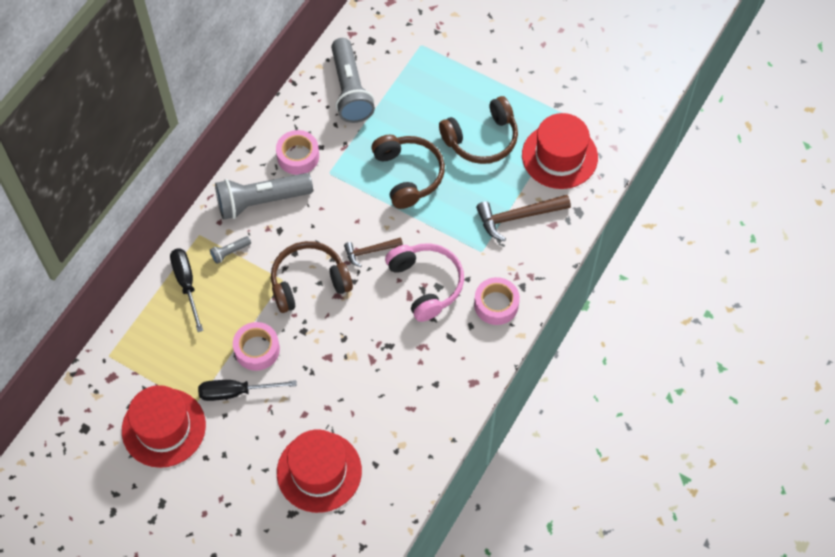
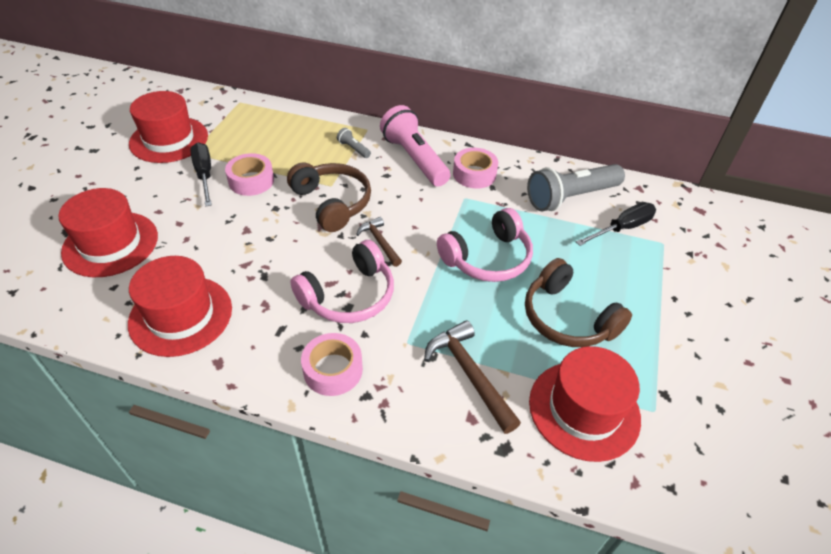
camera: 75 degrees right, 15 degrees down
black screwdriver [170,249,203,332] -> black screwdriver moved to [576,202,656,246]
grey flashlight [215,173,313,220] -> pink flashlight [380,105,451,187]
brown headphones [371,135,445,209] -> pink headphones [437,208,533,282]
none -> red hat [128,256,232,357]

